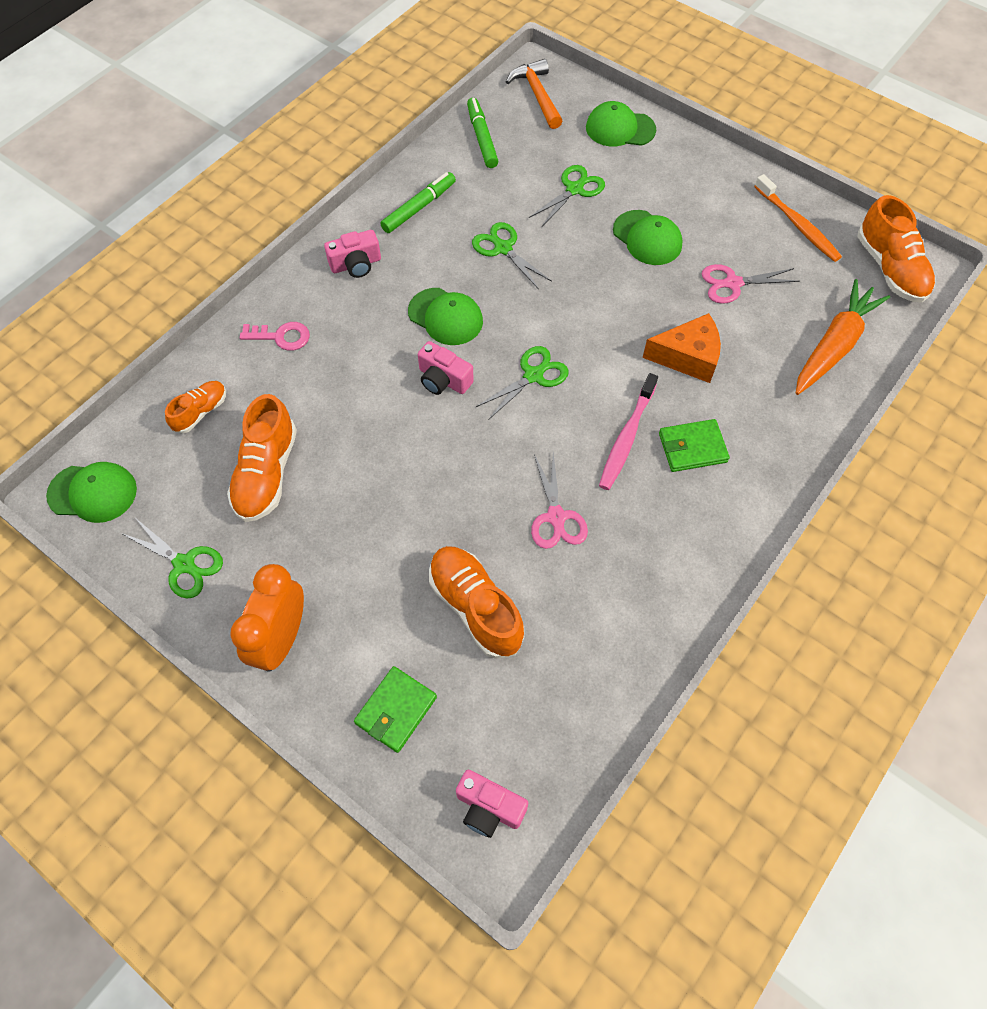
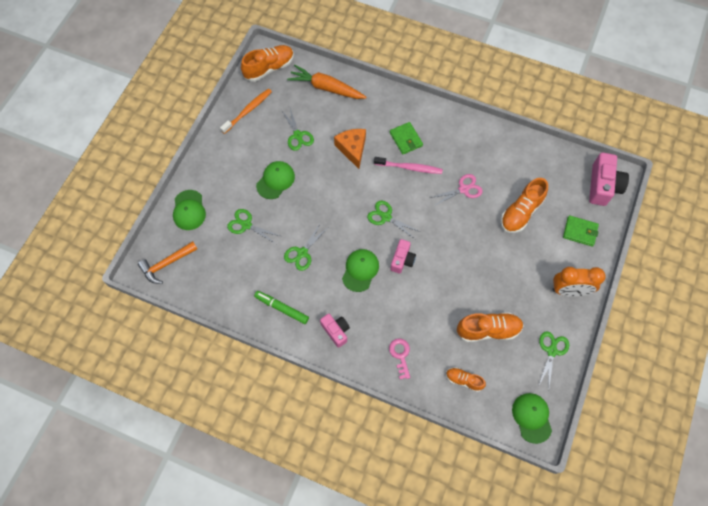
camera: 105 degrees left, 5 degrees up
pink camera [456,770,528,838] -> pink camera [589,153,629,206], size x1.60
green marker [467,98,499,168] -> none
pink scissors [702,264,799,304] -> green scissors [281,108,314,151]

